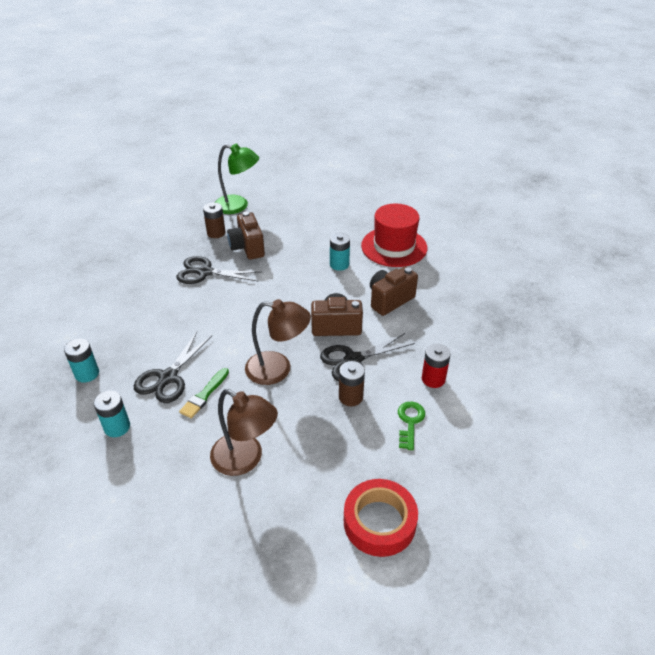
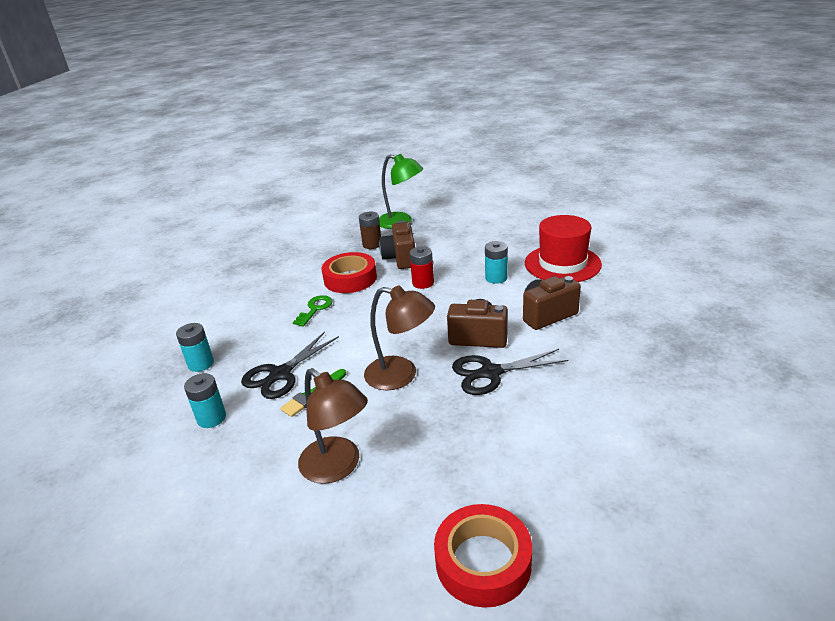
camera: 15 degrees right, 10 degrees down
black scissors [176,256,262,284] -> red tape [322,252,377,293]
brown battery [339,361,365,406] -> none
green key [398,402,425,450] -> green key moved to [293,295,333,327]
red battery [422,344,451,388] -> red battery moved to [409,246,434,289]

